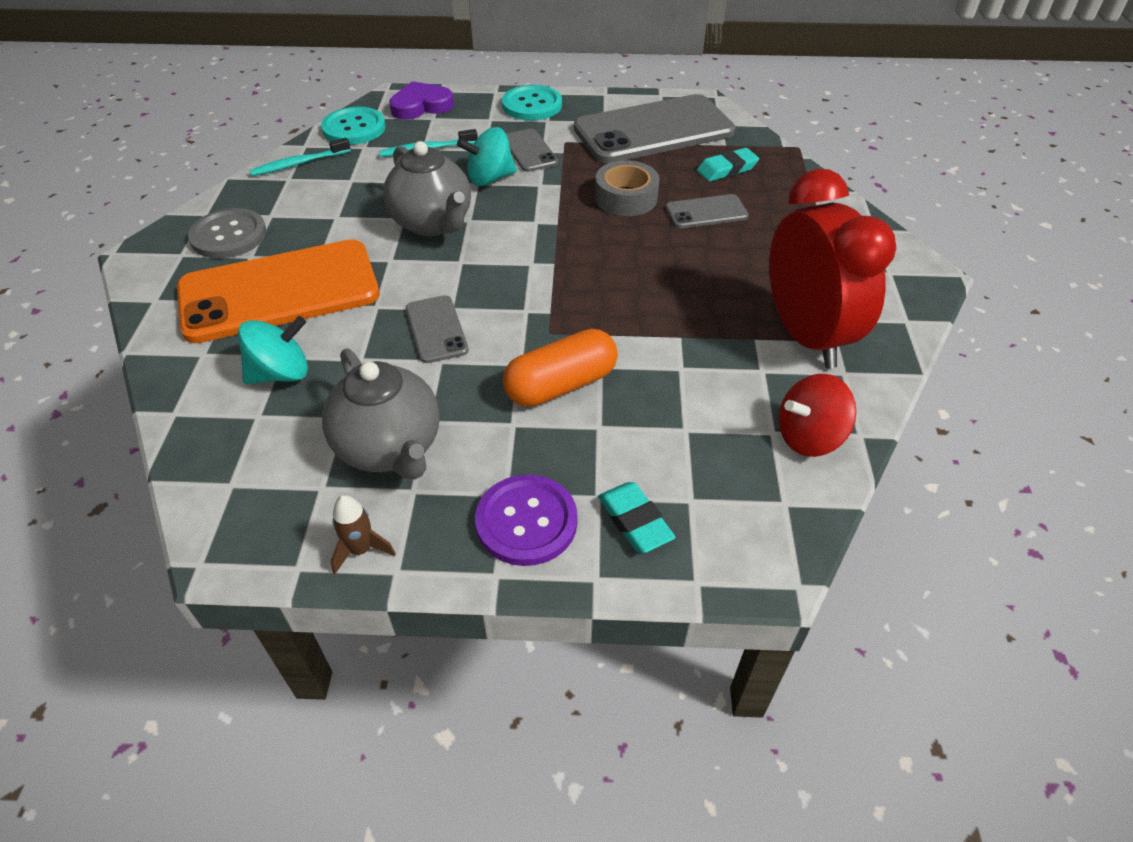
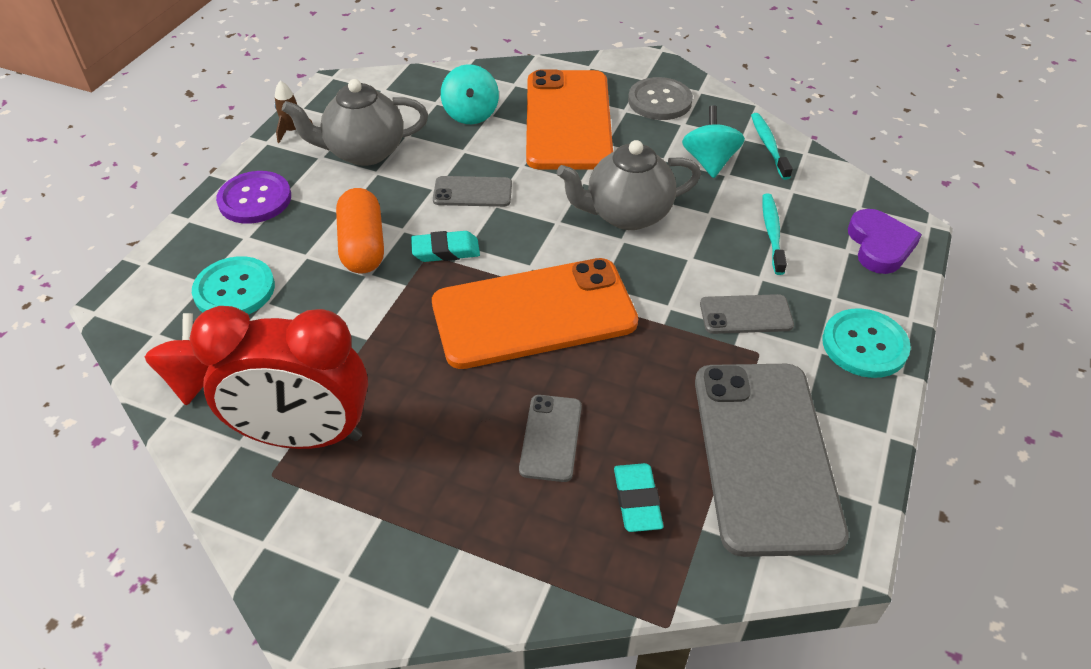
camera: 110 degrees right, 0 degrees up
turquoise button [321,107,386,145] -> turquoise button moved to [192,256,275,315]
turquoise spinning top [457,127,517,186] -> turquoise spinning top moved to [682,105,745,178]
grey tape [595,160,660,216] -> none
turquoise eraser [598,482,675,553] -> turquoise eraser moved to [411,231,480,262]
none -> orange phone [432,258,638,369]

